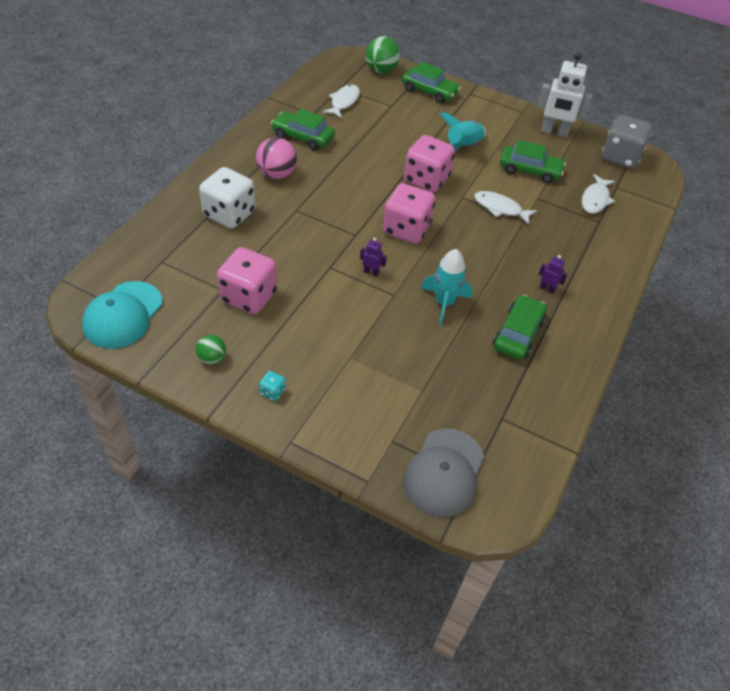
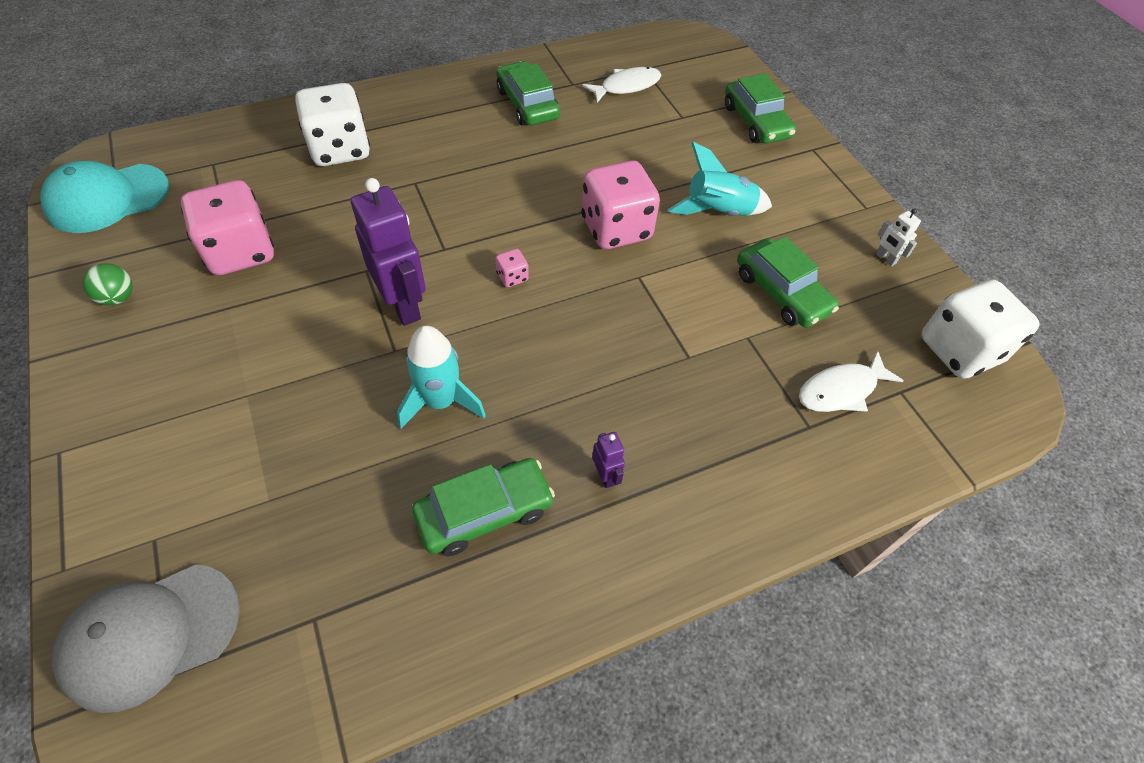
camera: 40 degrees right, 5 degrees up
pink ball [256,137,297,179] -> none
turquoise dice [259,371,286,401] -> none
purple robot [360,238,387,276] -> purple robot [351,178,426,326], size x2.22
green ball [365,36,400,73] -> none
pink dice [383,183,435,244] -> pink dice [496,249,529,287], size x0.41
white fish [474,191,537,225] -> none
white robot [537,52,593,138] -> white robot [876,208,921,267], size x0.45
grey dice [602,115,652,169] -> white dice [921,280,1039,379]

